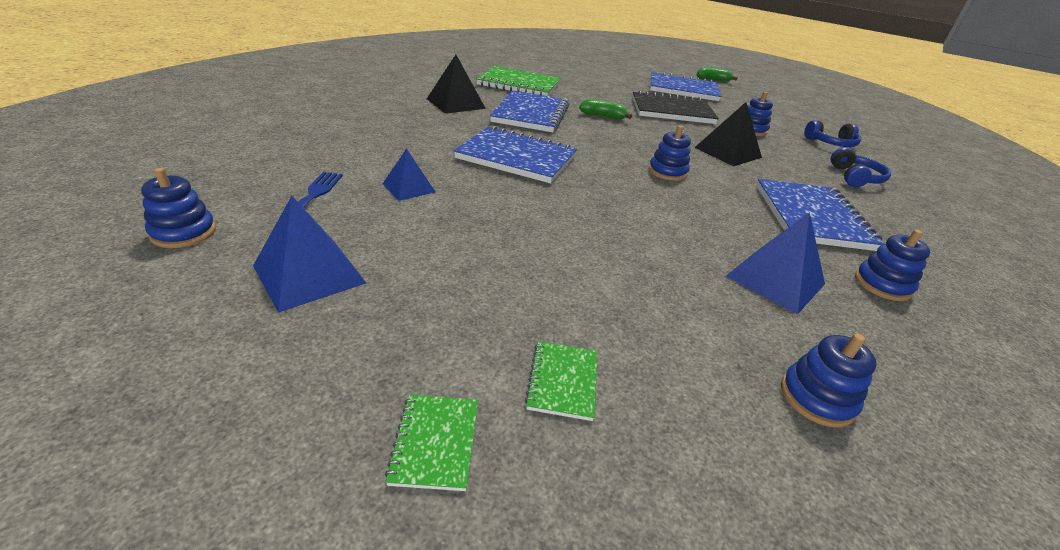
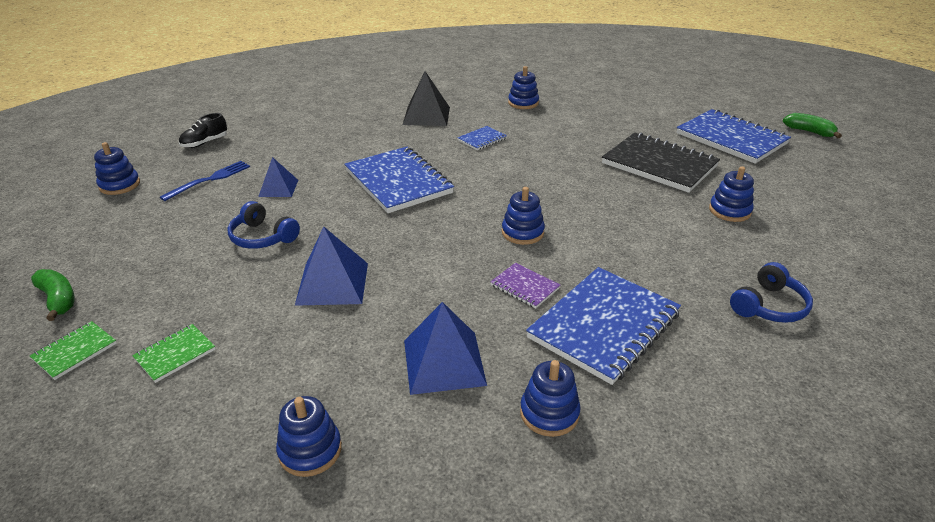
camera: 40 degrees right, 0 degrees up
blue pyramid [253,196,366,313] -> blue pyramid moved to [295,227,368,306]
green notebook [476,66,561,96] -> blue stacking toy [508,66,539,109]
blue notebook [490,90,570,132] -> blue notebook [457,126,507,150], size x0.46
green banana [579,99,632,119] -> green banana moved to [31,269,75,321]
black pyramid [694,102,762,166] -> none
blue headphones [804,120,861,147] -> blue headphones moved to [228,201,300,249]
none -> black shoe [179,113,227,148]
none -> purple notebook [490,263,560,308]

